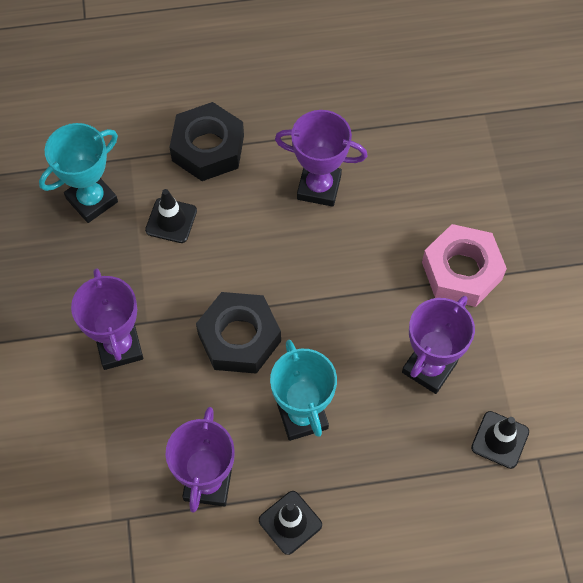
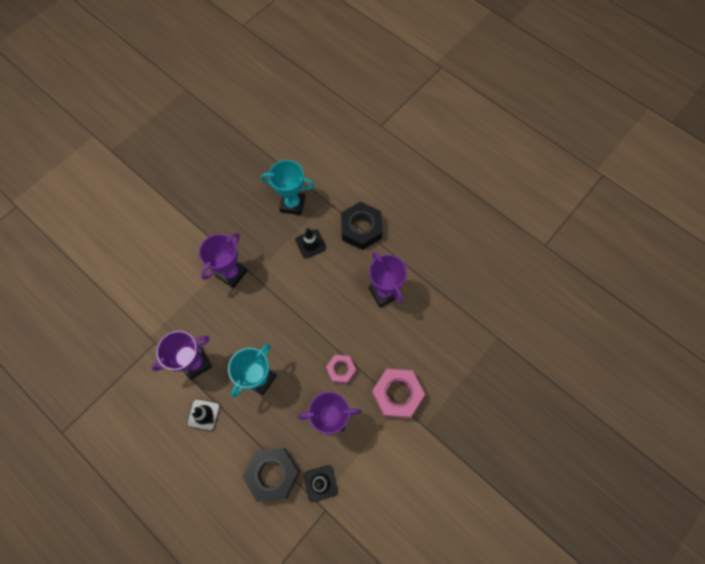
camera: 50 degrees right, 5 degrees up
black nut [196,292,281,374] -> black nut moved to [243,448,300,502]
none -> pink nut [326,355,356,384]

